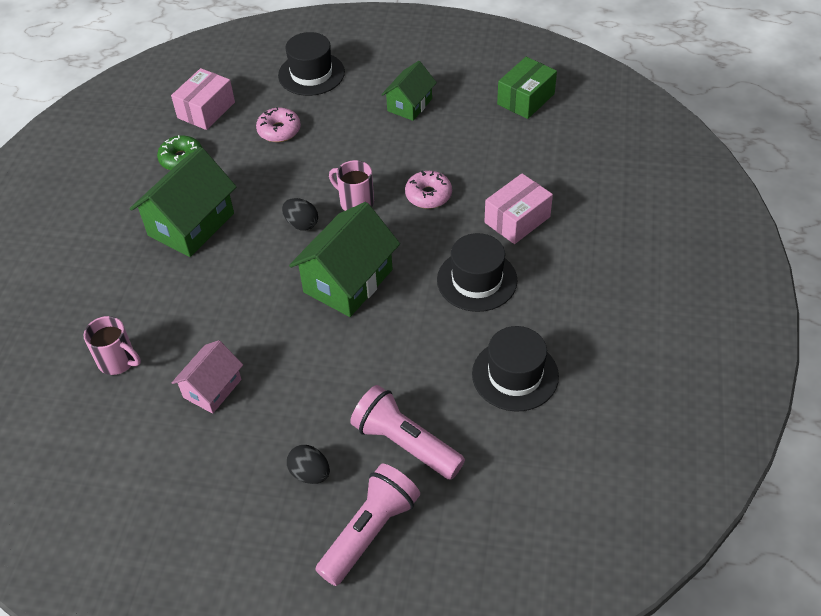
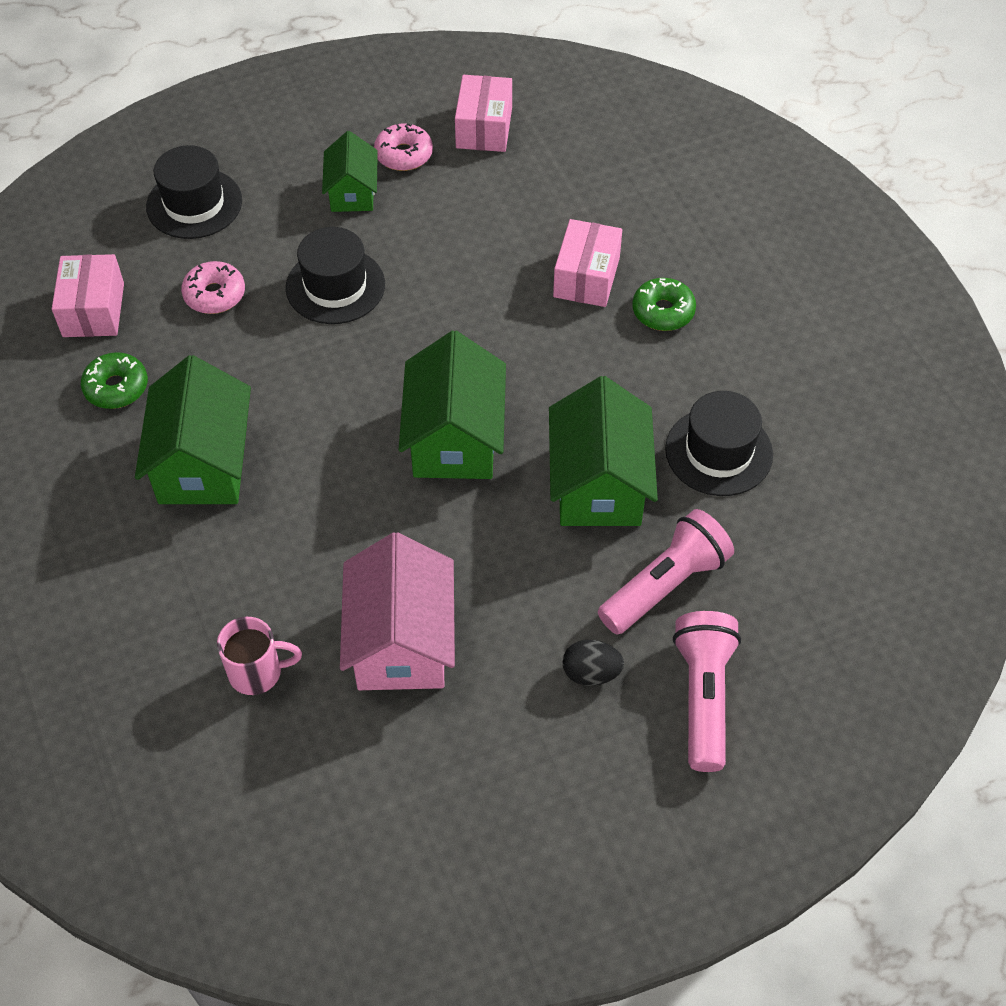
camera: 35 degrees left, 5 degrees up
pink house [172,340,243,414] -> pink house [340,532,455,690], size x1.66
black egg [282,198,318,230] -> none
pink mug [329,160,374,211] -> none
pink flashlight [350,385,465,480] -> pink flashlight turned 135 degrees clockwise [598,509,734,634]
pink donut [405,171,452,209] -> pink donut moved to [374,123,433,171]
black hat [437,233,517,312] -> black hat moved to [286,227,385,324]
green box [497,57,557,119] -> pink box [455,75,512,152]
none -> green house [549,376,658,526]
none -> green donut [632,278,696,331]

